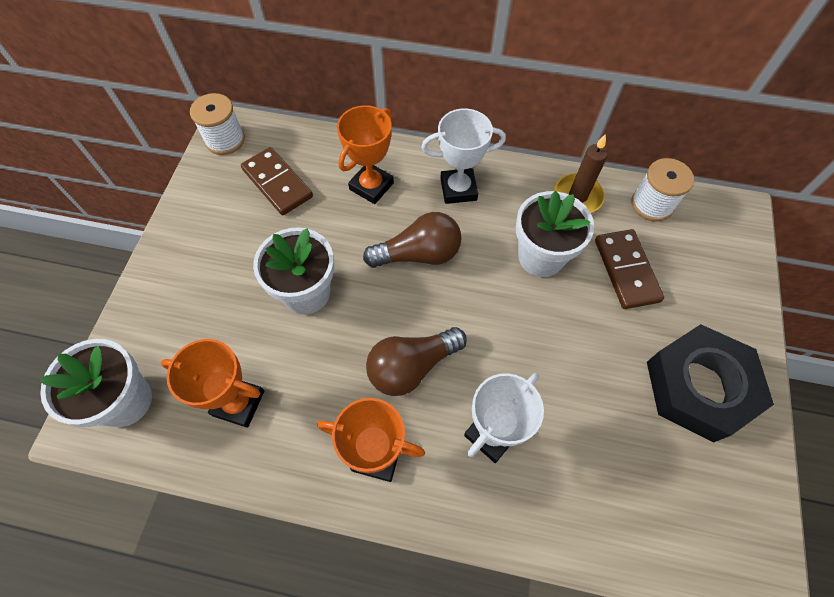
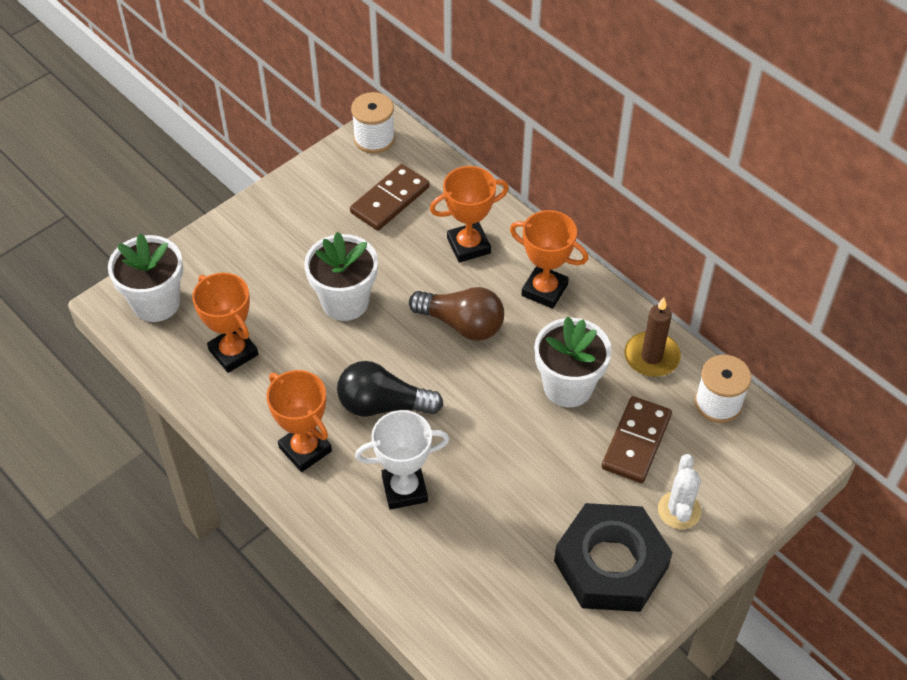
camera: 35 degrees right, 10 degrees down
brown domino [241,147,313,215] -> brown domino turned 45 degrees clockwise [350,164,429,231]
brown light bulb [366,327,467,396] -> black light bulb [337,361,444,417]
white trophy [421,109,506,204] -> orange trophy [510,210,588,309]
none -> white cactus [658,454,701,529]

